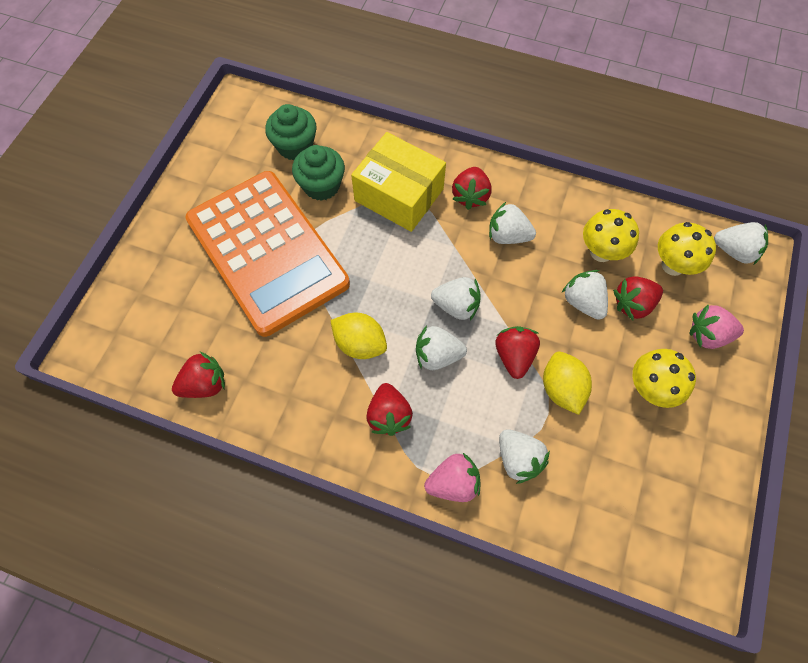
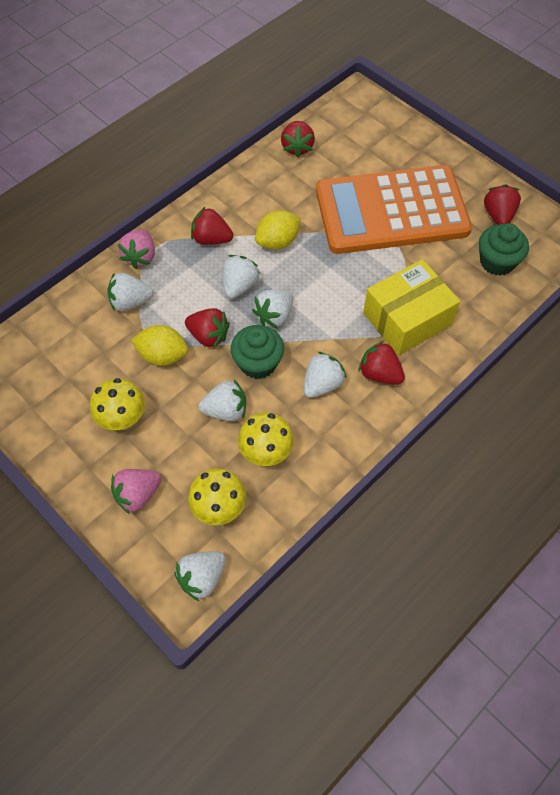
camera: 115 degrees right, 5 degrees down
green cupcake [292,145,345,201] -> green cupcake moved to [231,325,284,379]
red strawberry [613,276,663,320] -> red strawberry moved to [484,184,521,225]
pink strawberry [690,304,744,349] -> pink strawberry turned 150 degrees counterclockwise [111,469,161,514]

